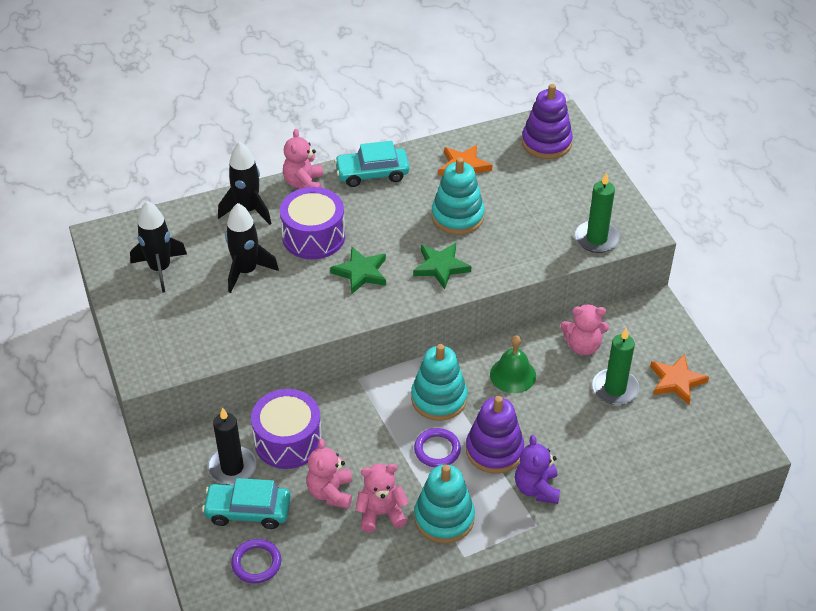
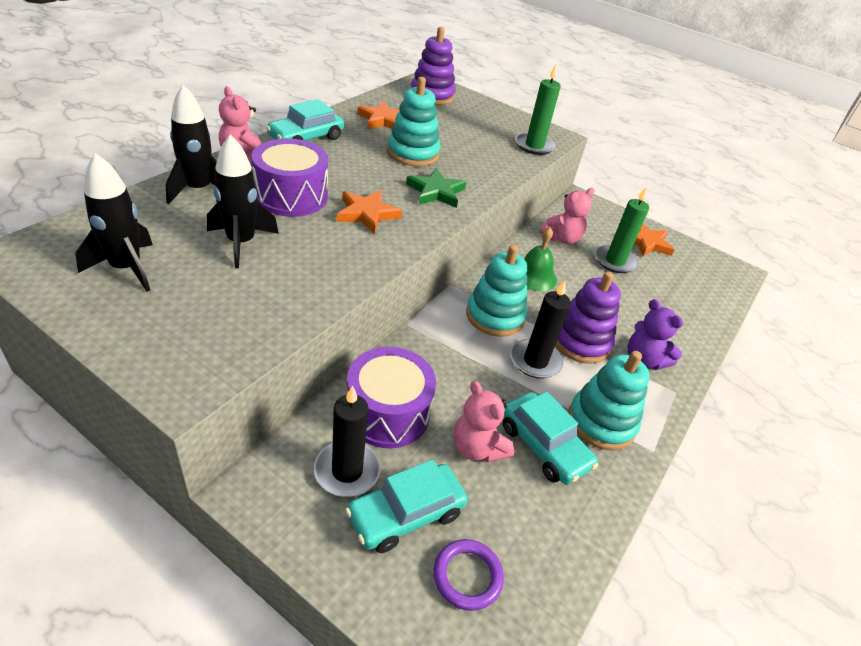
camera: 40 degrees left, 5 degrees down
green star [330,247,386,294] -> orange star [337,190,402,234]
pink teddy bear [355,464,409,533] -> turquoise car [503,392,598,485]
purple ring [414,428,461,467] -> black candle [511,280,571,379]

